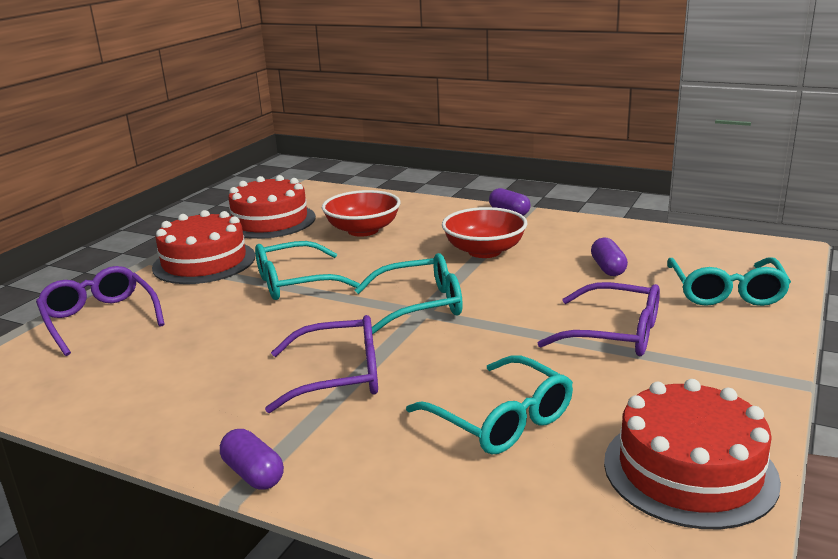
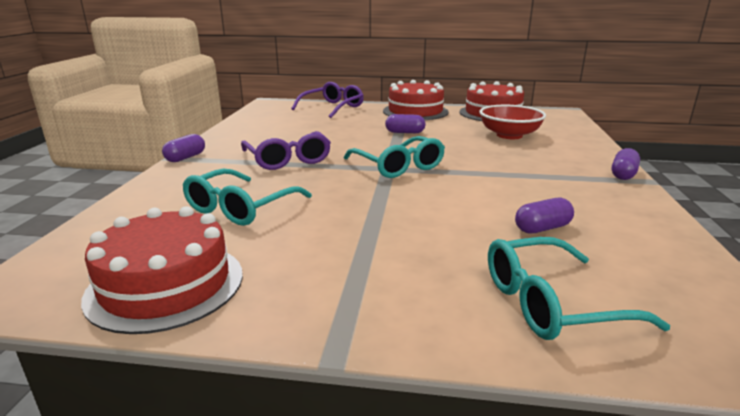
camera: 70 degrees right, 0 degrees up
turquoise glasses [255,241,360,300] -> purple capsule [385,114,426,133]
red bowl [442,207,527,258] -> none
purple glasses [538,282,660,356] -> none

